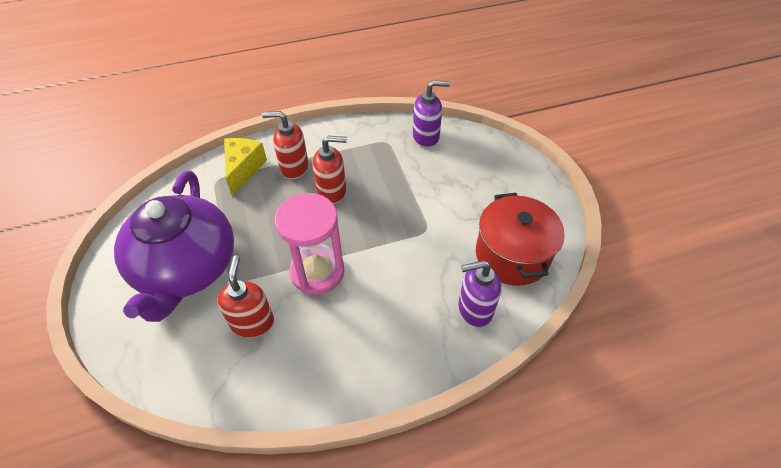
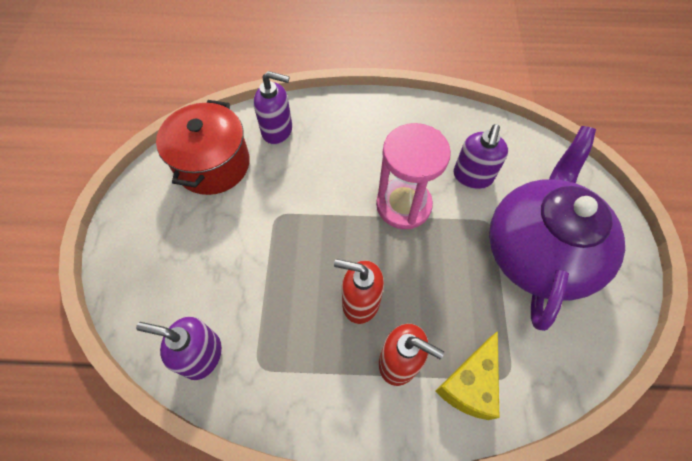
camera: 160 degrees left, 10 degrees up
red soap dispenser [217,255,274,338] -> purple soap dispenser [453,124,508,189]

